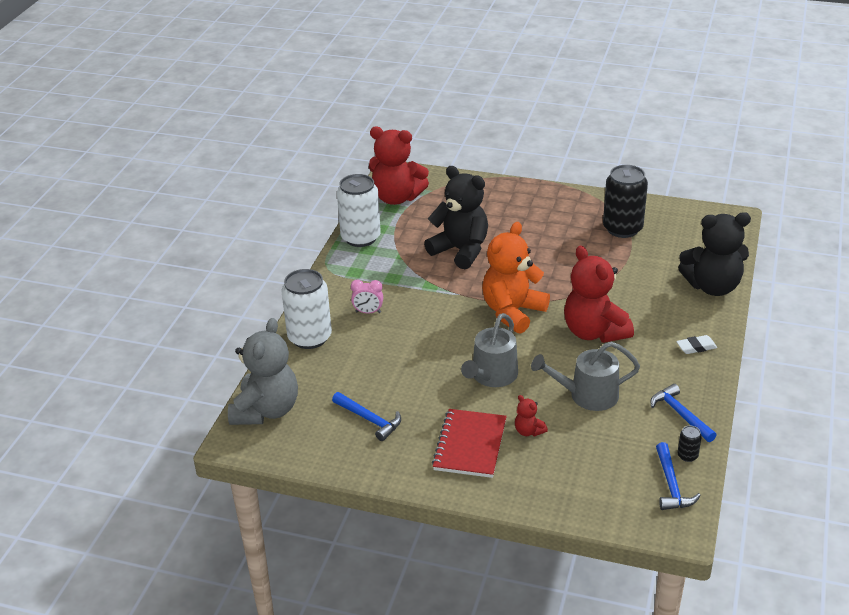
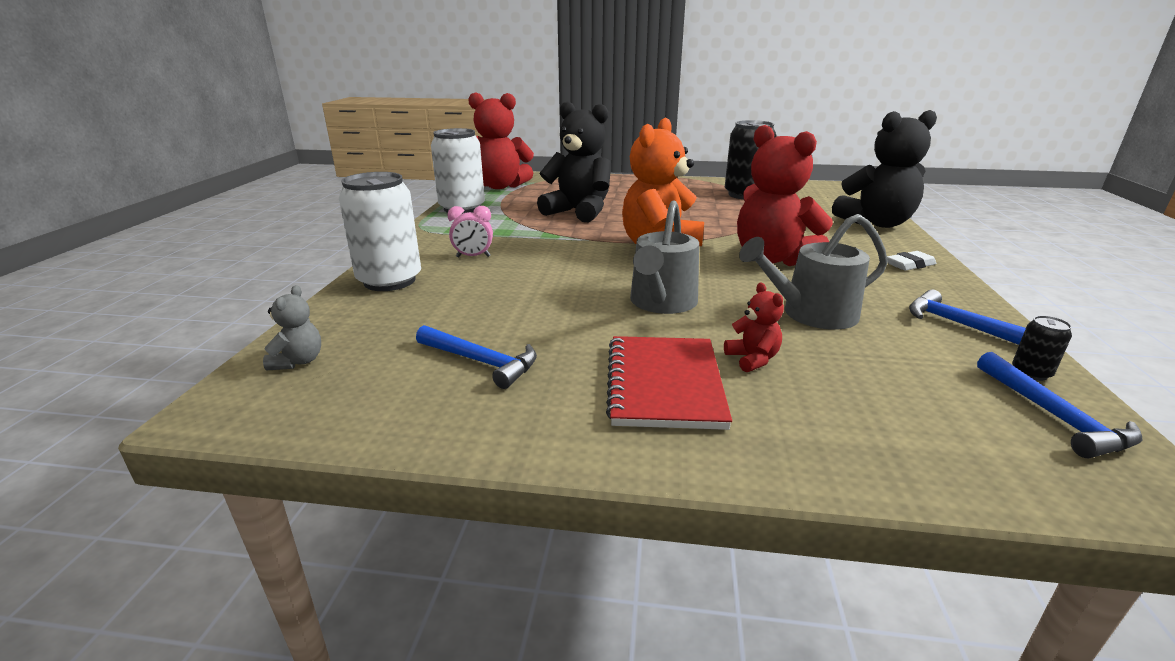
camera: 10 degrees left, 10 degrees down
grey teddy bear [228,318,298,425] -> grey teddy bear [263,285,321,370], size x0.43
red teddy bear [515,395,548,436] -> red teddy bear turned 150 degrees counterclockwise [724,282,784,372]

